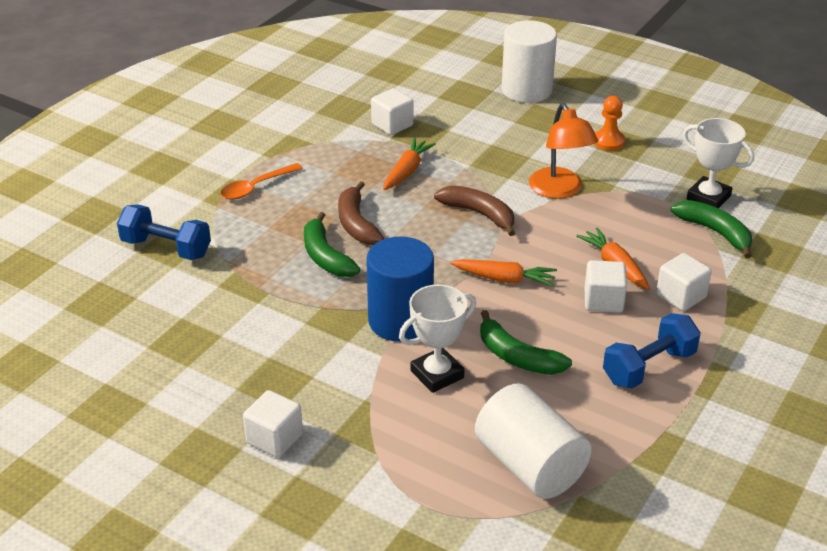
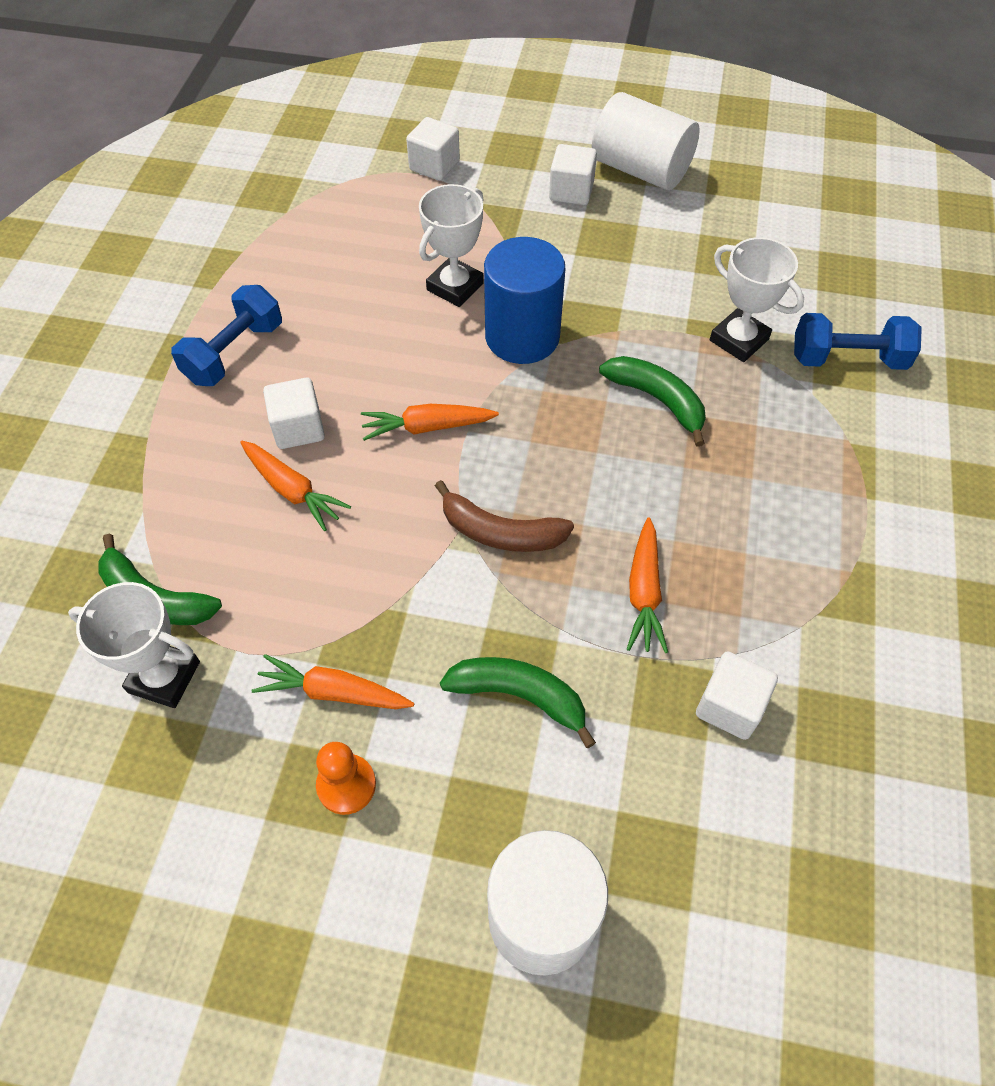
camera: 160 degrees right, 20 degrees up
orange spoon [220,163,303,200] -> none
brown banana [338,181,384,245] -> none
white cylinder [475,383,592,499] -> white cylinder moved to [592,92,700,190]
green banana [480,310,572,375] -> green banana moved to [440,657,596,748]
orange lamp [529,103,598,199] -> none
white cube [656,253,712,311] -> white cube moved to [406,117,460,181]
none -> orange carrot [251,654,414,709]
none -> white trophy [710,237,804,362]

